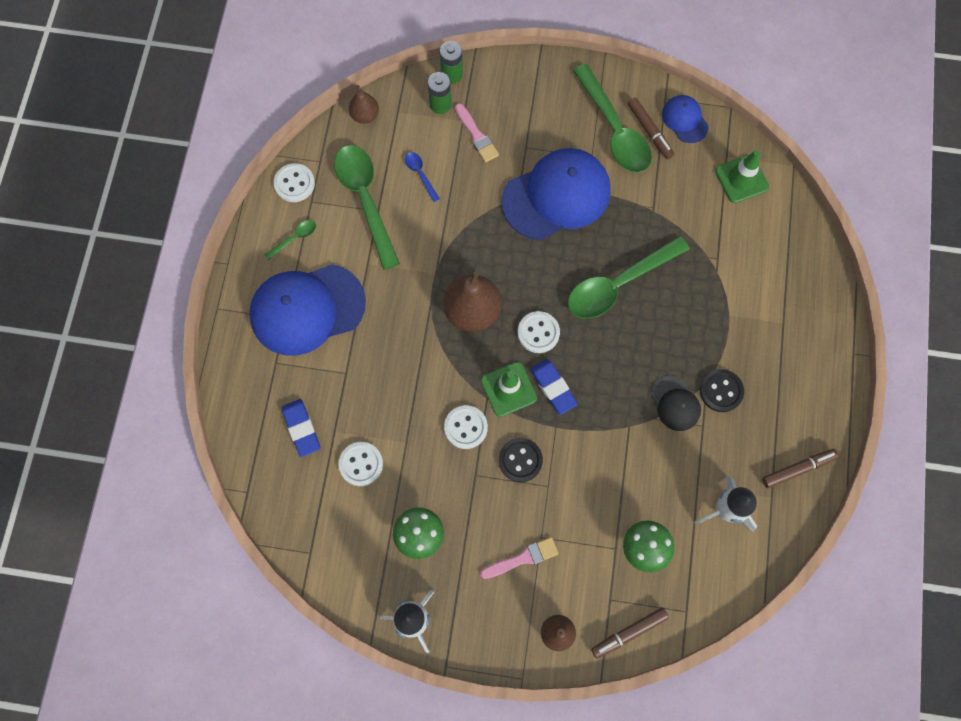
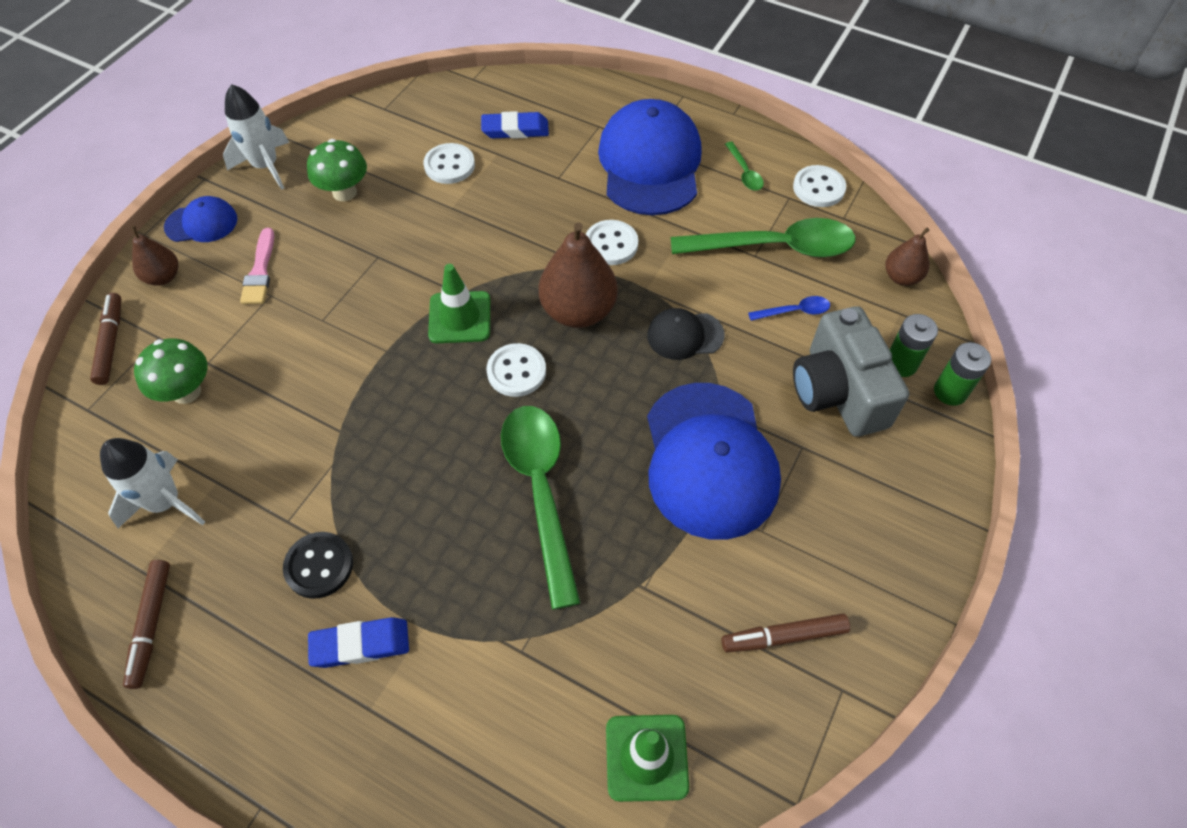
camera: 110 degrees right, 15 degrees down
white button [444,405,488,449] -> white button moved to [586,220,638,265]
pink brush [455,103,499,163] -> grey camera [793,306,909,437]
black button [499,438,543,482] -> none
blue eraser [530,359,578,415] -> blue eraser moved to [308,617,409,668]
green spoon [573,64,652,173] -> none
black cap [651,376,701,431] -> black cap moved to [647,308,725,360]
blue cap [662,95,709,143] -> blue cap moved to [164,196,238,242]

